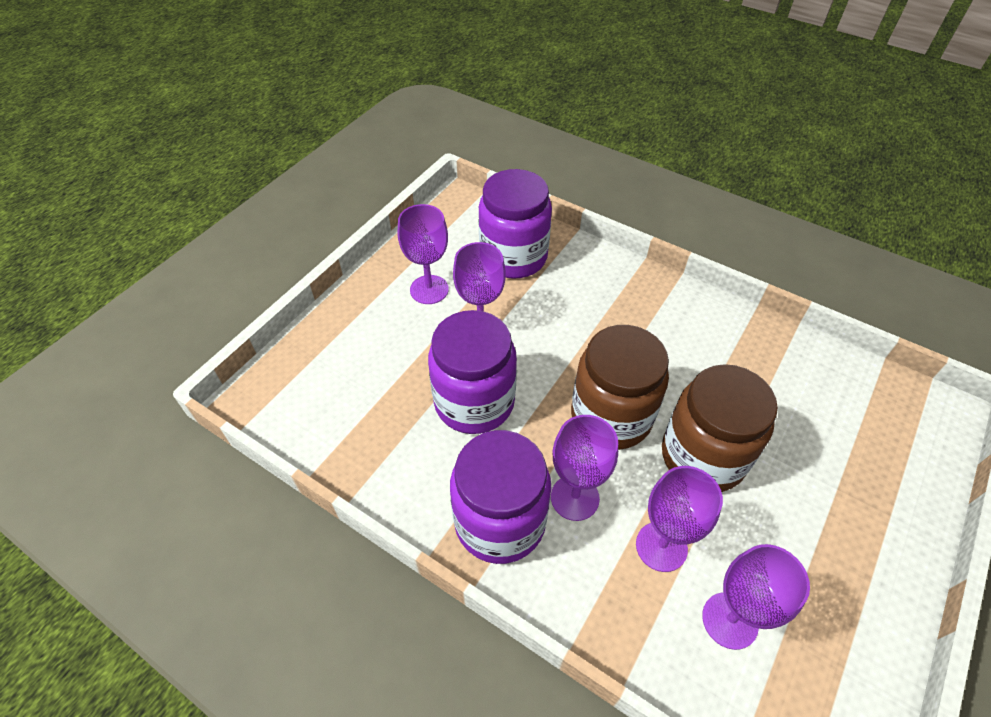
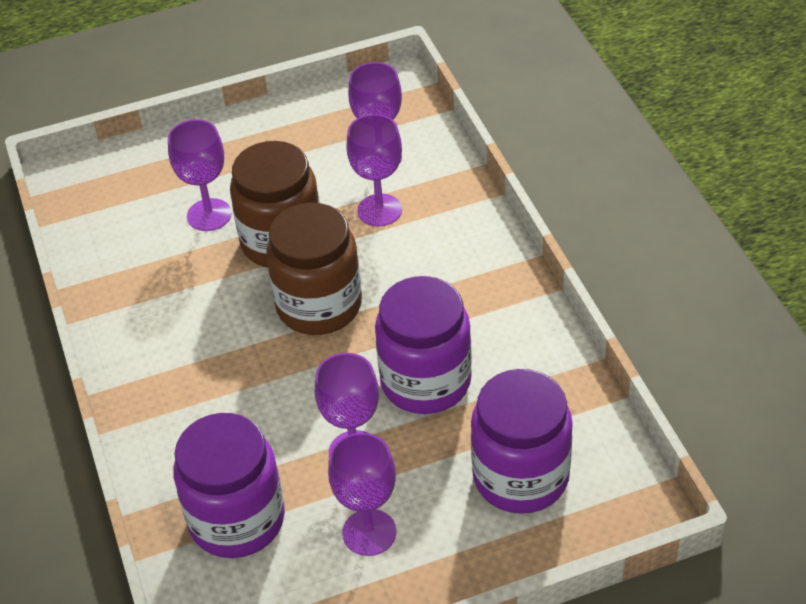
camera: 140 degrees left, 5 degrees down
purple jar [450,430,551,564] -> purple jar moved to [471,369,573,514]
purple goblet [551,415,618,521] -> purple goblet moved to [168,119,232,231]

